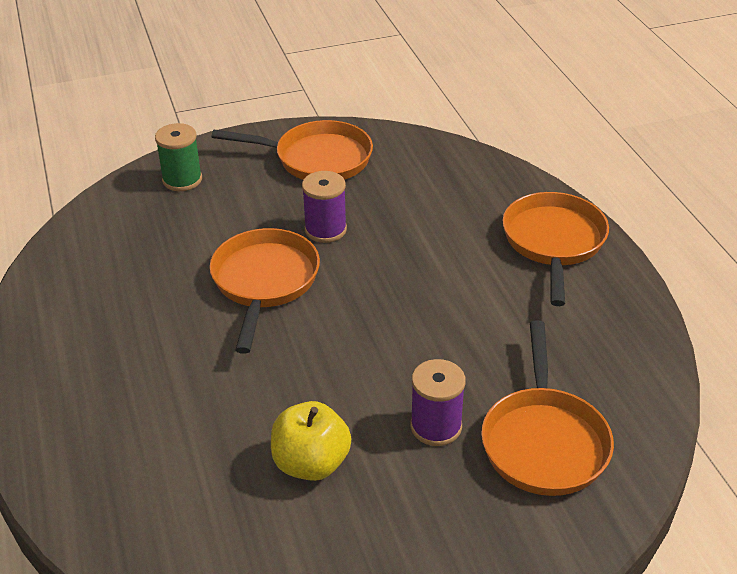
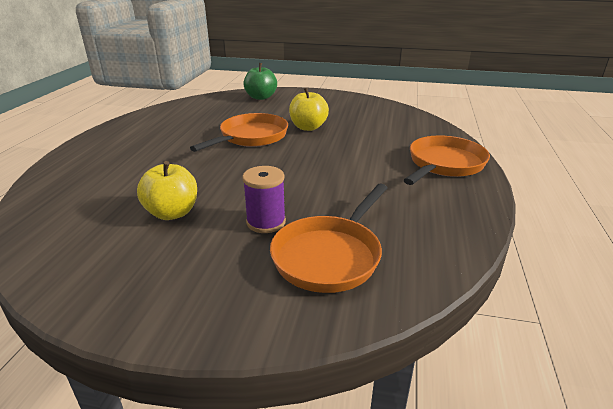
camera: 30 degrees right, 10 degrees down
green spool [155,123,202,191] -> green apple [243,63,277,100]
orange pan [211,120,373,180] -> none
purple spool [302,171,347,243] -> yellow apple [289,88,329,131]

